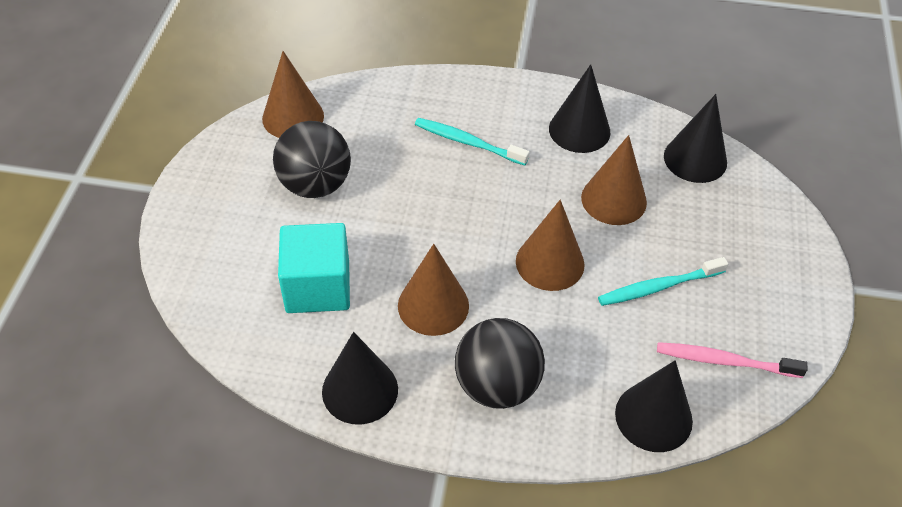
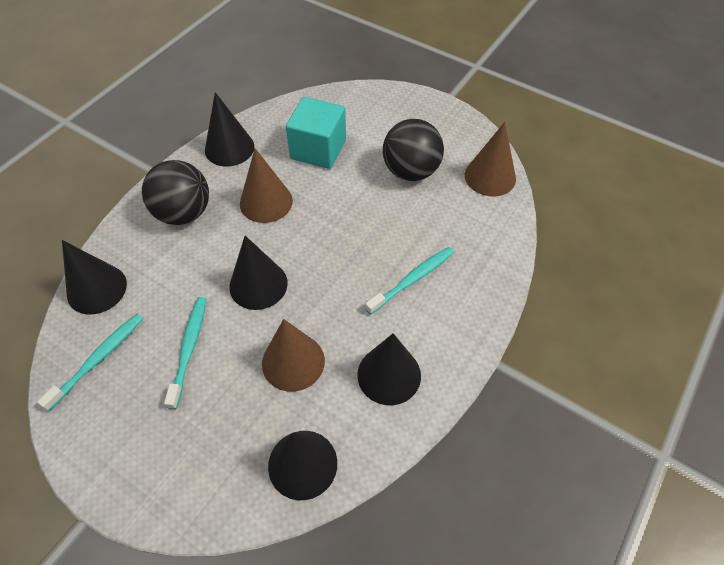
camera: 115 degrees right, 5 degrees up
brown cone [516,200,585,291] -> black cone [229,236,288,310]
pink toothbrush [657,342,807,378] -> turquoise toothbrush [37,314,143,411]

